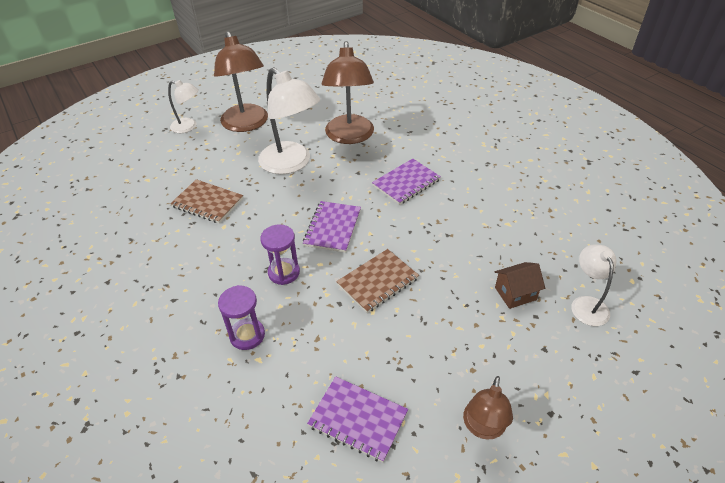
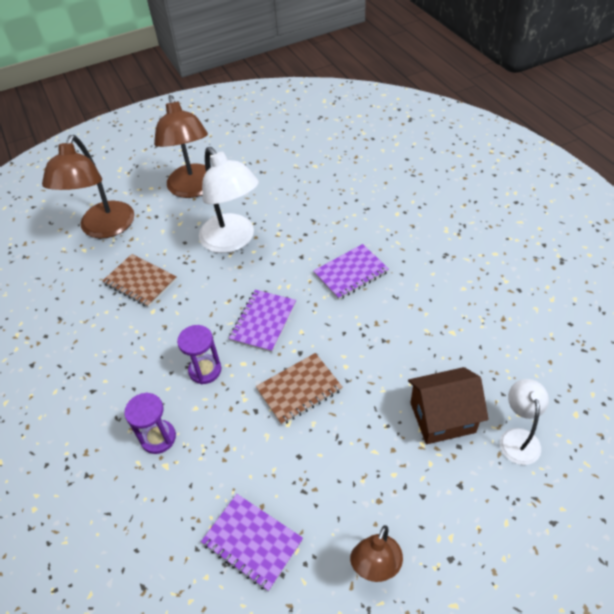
camera: 10 degrees right, 5 degrees up
white lamp [168,80,199,133] -> none
brown lamp [322,41,374,144] -> brown lamp moved to [42,135,134,239]
brown house [495,262,545,309] -> brown house [408,367,489,444], size x1.56

